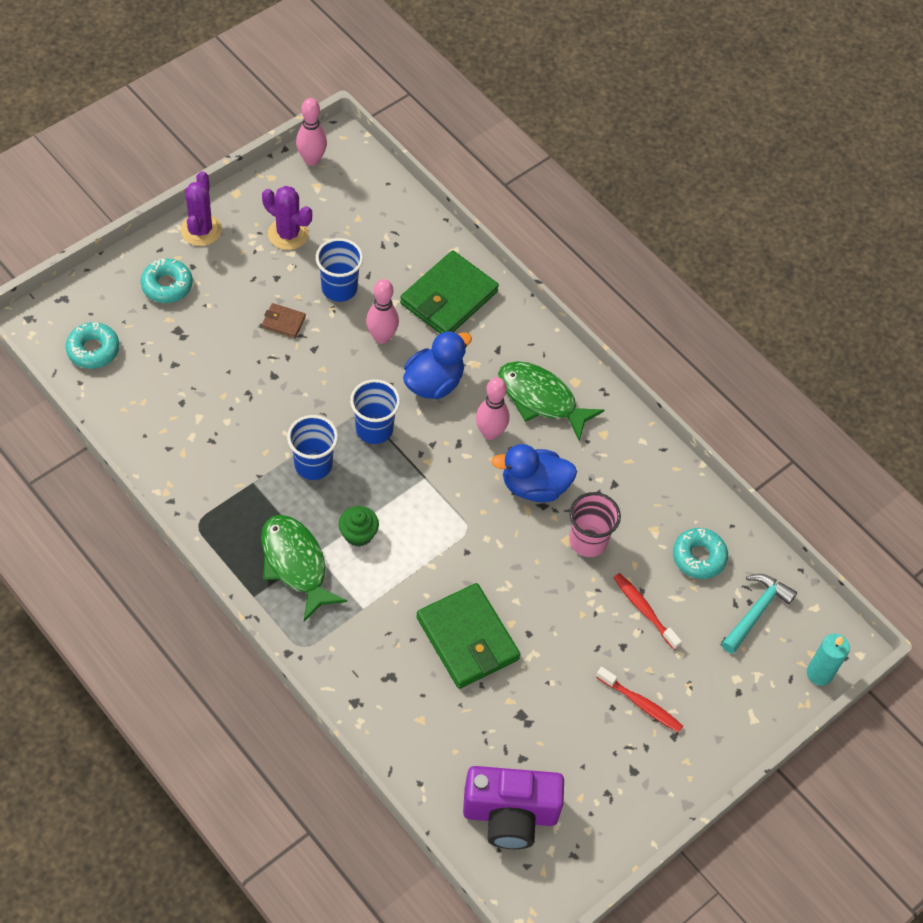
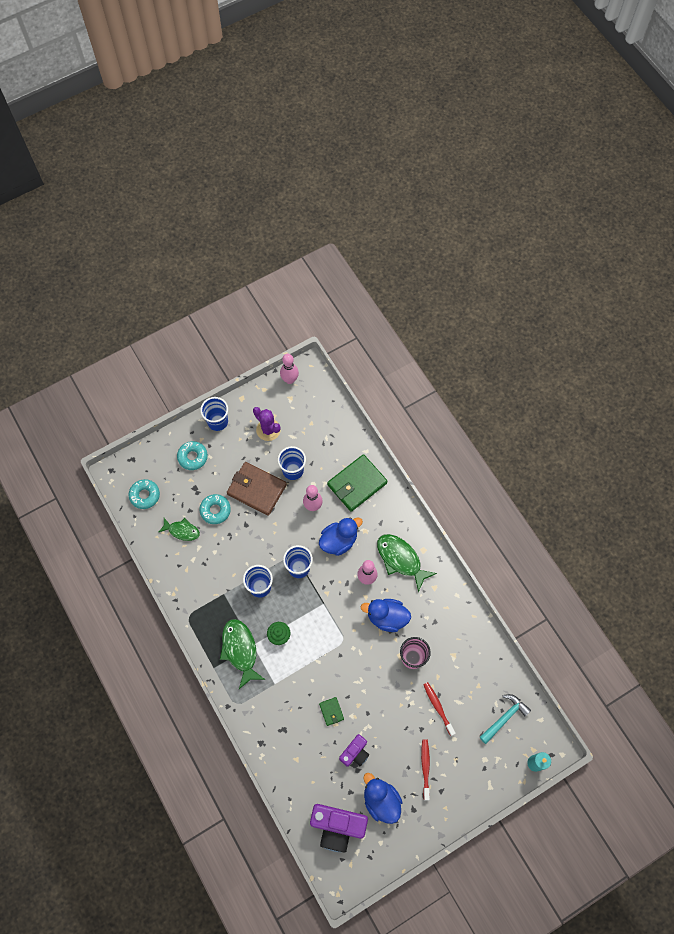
camera: 15 degrees right, 10 degrees up
purple cactus [181,171,222,246] -> blue cup [200,397,228,431]
brown wallet [262,303,306,338] -> brown wallet [227,462,287,516], size x2.22
green wallet [416,583,520,689] -> green wallet [319,697,344,726], size x0.45
red toothbrush [596,667,683,733] -> red toothbrush turned 135 degrees counterclockwise [421,739,430,801]
turquoise donut [673,528,728,579] -> turquoise donut moved to [199,494,231,524]
none -> green fish [159,518,200,541]
none -> purple camera [339,734,369,767]
none -> blue duck [364,773,402,824]

